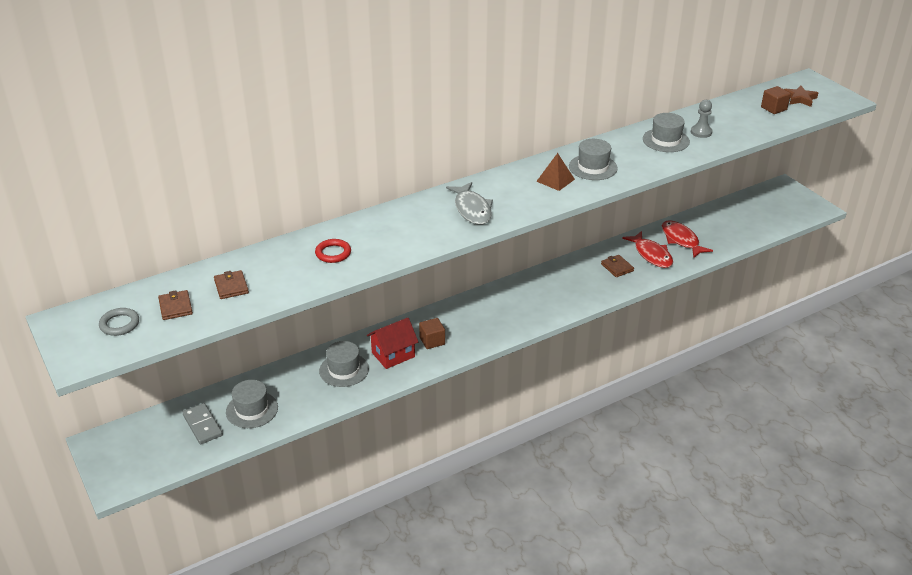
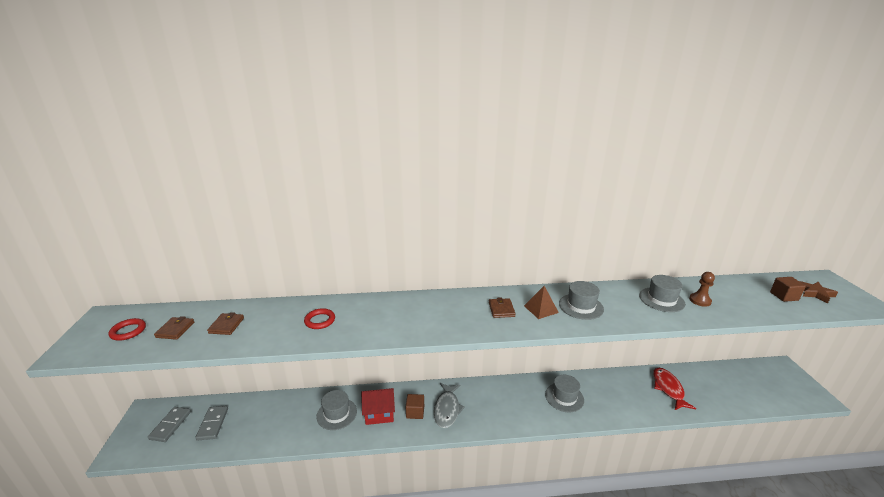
camera: 25 degrees right, 10 degrees down
grey ring [99,308,139,336] -> red ring [108,318,146,341]
grey hat [226,380,278,428] -> grey hat moved to [545,375,584,412]
grey fish [446,182,493,225] -> grey fish moved to [434,383,465,428]
brown wallet [601,255,634,277] -> brown wallet moved to [489,297,516,318]
red fish [622,231,673,268] -> none
grey pawn [691,100,712,138] -> brown pawn [689,272,715,307]
none -> grey domino [148,407,191,442]

